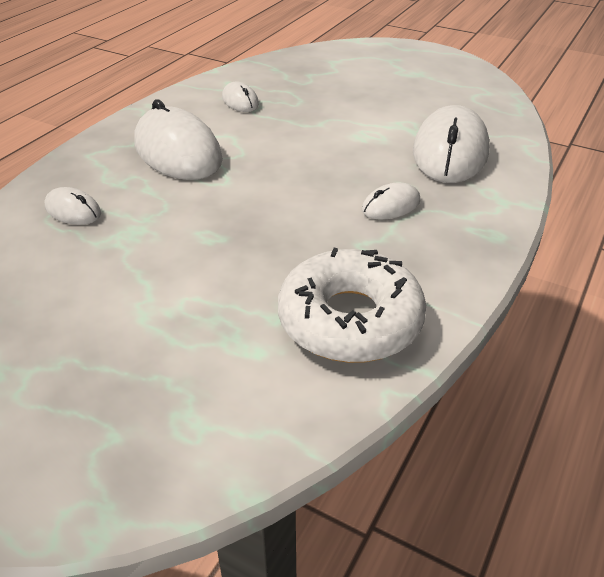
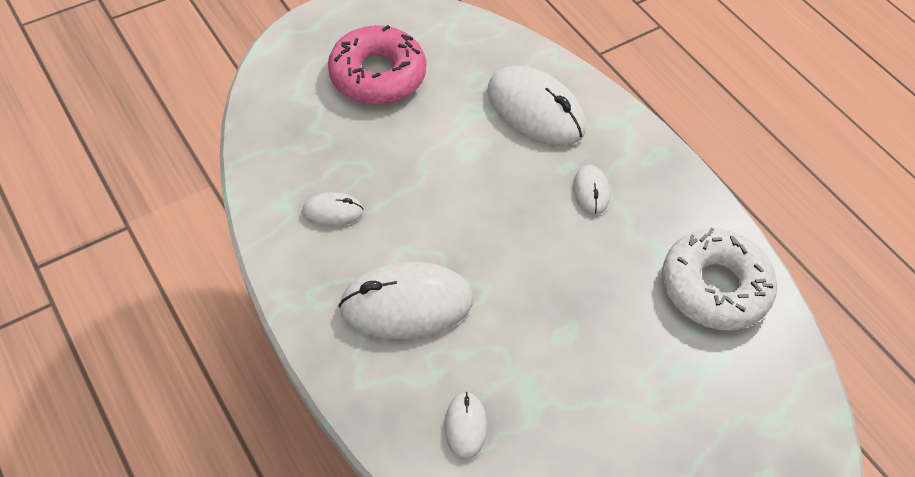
camera: 65 degrees left, 15 degrees up
white mouse [44,187,101,225] -> white mouse turned 60 degrees counterclockwise [444,392,487,460]
none -> pink donut [328,25,426,105]

